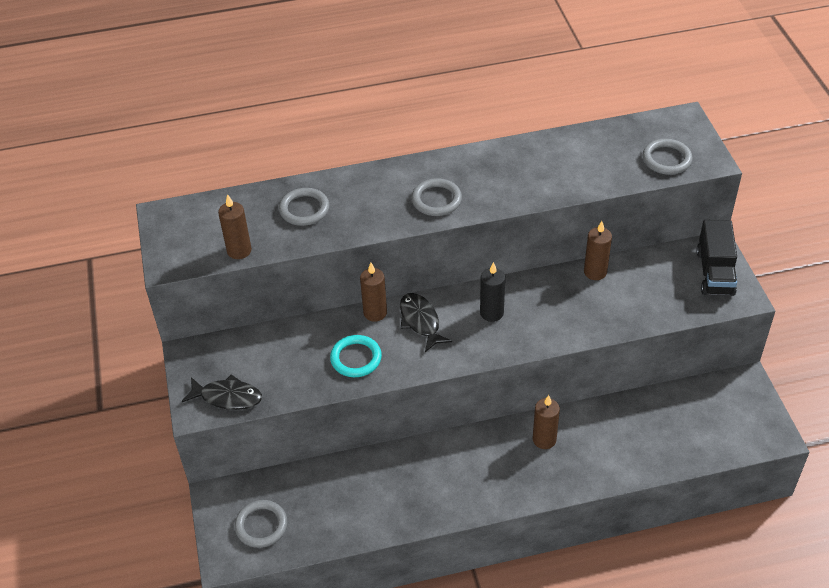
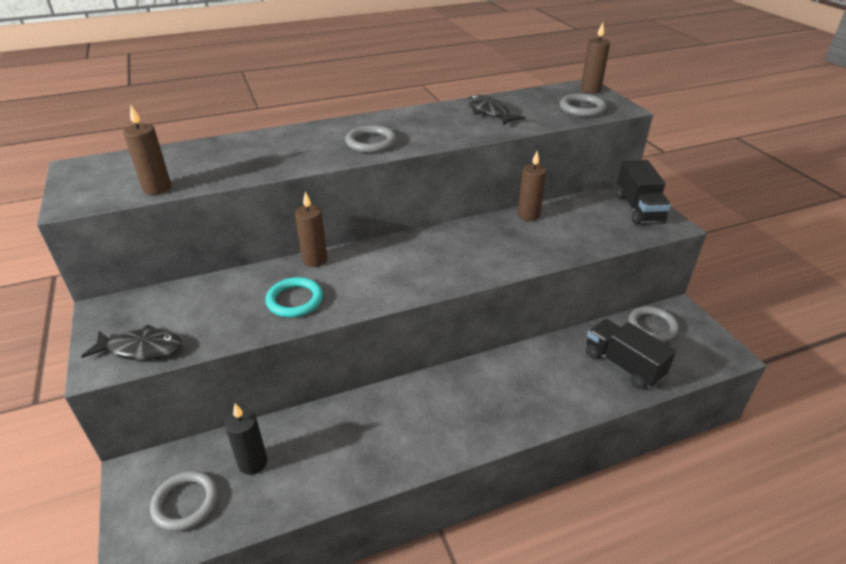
camera: 10 degrees left, 10 degrees down
grey ring [279,188,329,226] -> grey ring moved to [628,306,679,342]
black fish [400,293,452,352] -> black fish moved to [468,95,525,125]
black candle [480,262,505,322] -> black candle moved to [225,404,267,475]
brown candle [533,395,560,449] -> brown candle moved to [581,22,610,93]
none -> black truck [586,319,676,389]

